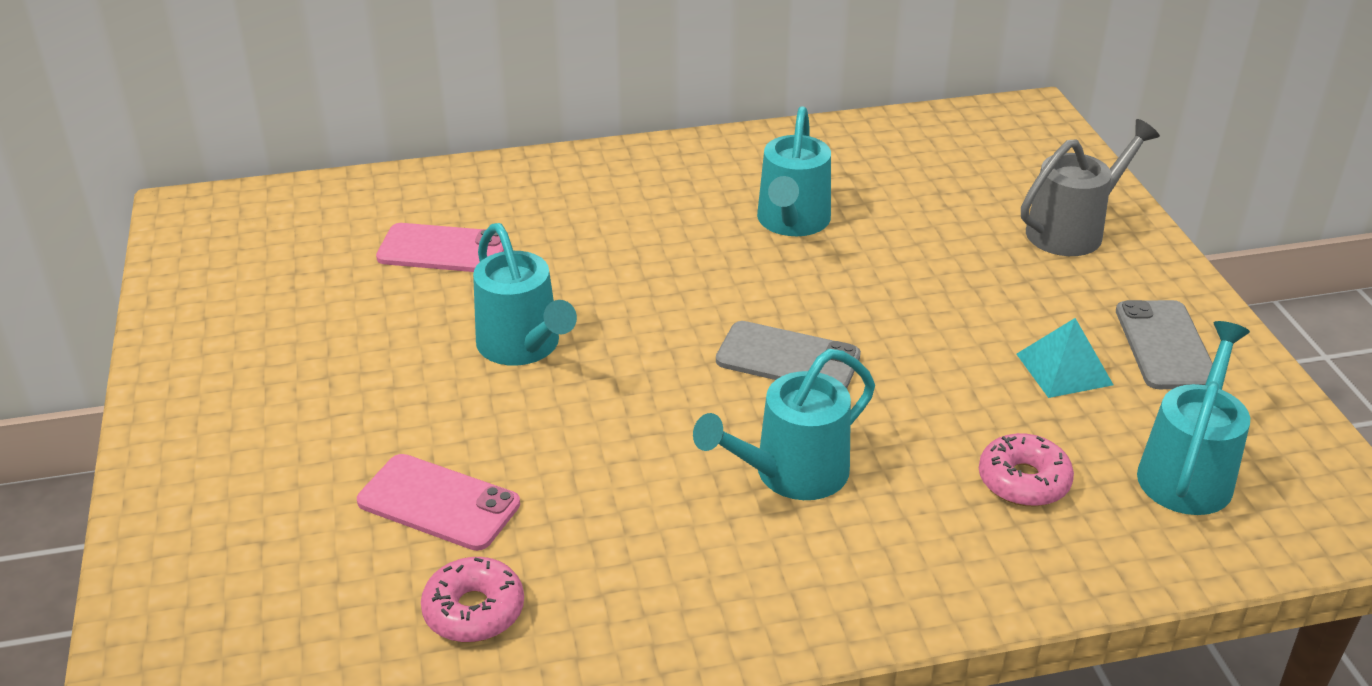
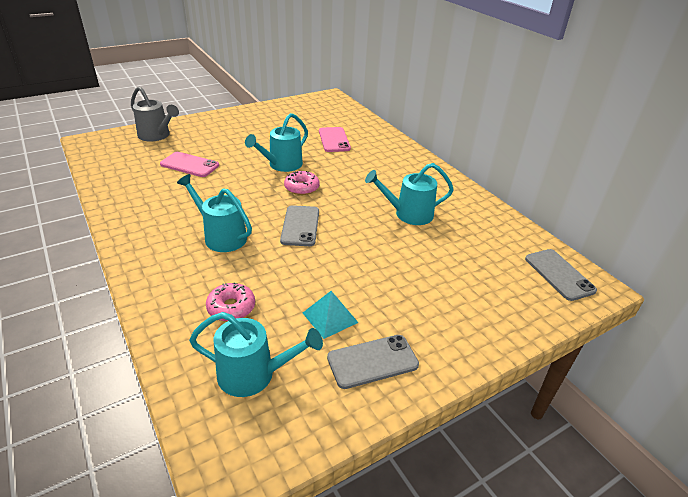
camera: 70 degrees right, 0 degrees up
pink phone [357,454,520,551] -> pink phone turned 75 degrees counterclockwise [160,152,219,177]
pink donut [421,557,524,642] -> pink donut moved to [284,171,320,195]
grey watering can [1021,119,1160,256] -> grey watering can moved to [131,86,179,141]
none -> grey phone [525,249,597,301]

